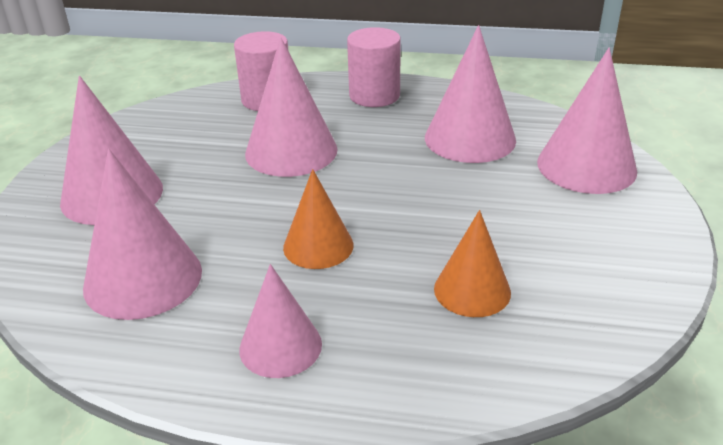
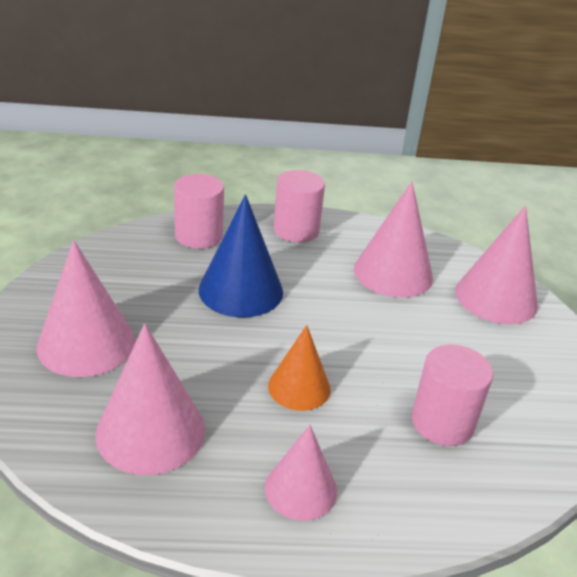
camera: 15 degrees left, 0 degrees up
pink cone [245,37,338,177] -> blue cone [199,194,283,318]
orange cone [434,210,511,317] -> pink cylinder [412,345,493,446]

